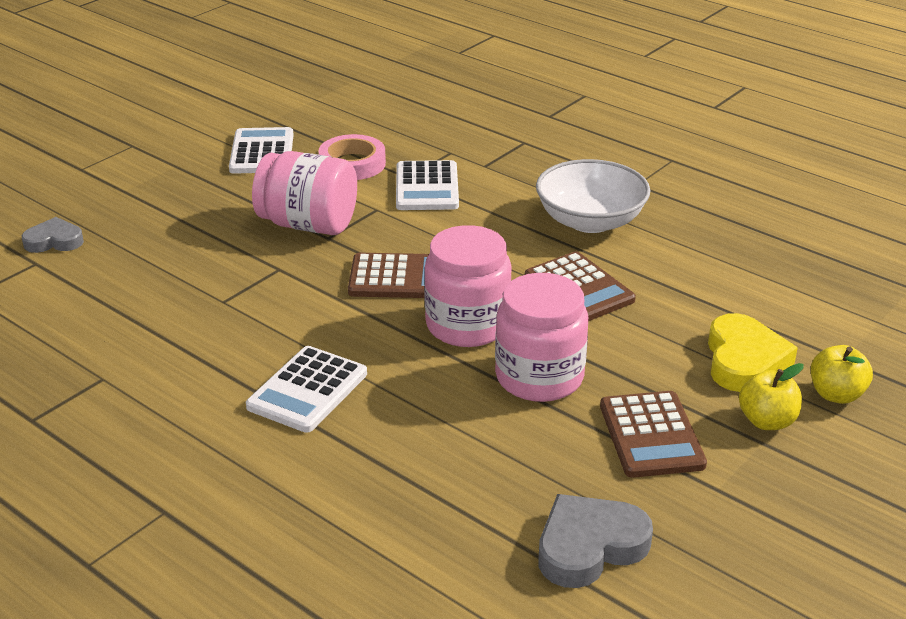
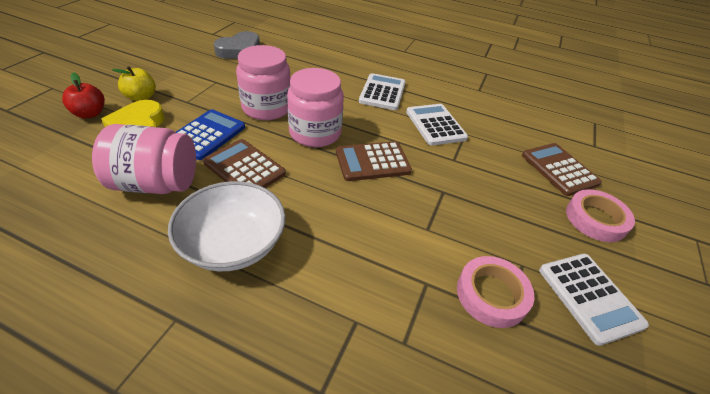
camera: 160 degrees right, 10 degrees up
grey heart [22,217,84,253] -> none
pink jar [252,151,357,235] -> pink jar moved to [92,124,196,194]
white calculator [396,160,459,210] -> white calculator moved to [406,104,468,146]
brown calculator [600,391,707,478] -> brown calculator moved to [522,143,602,196]
yellow apple [811,345,873,404] -> red apple [62,72,105,119]
none -> blue calculator [176,109,245,160]
none -> pink tape [566,189,635,242]

